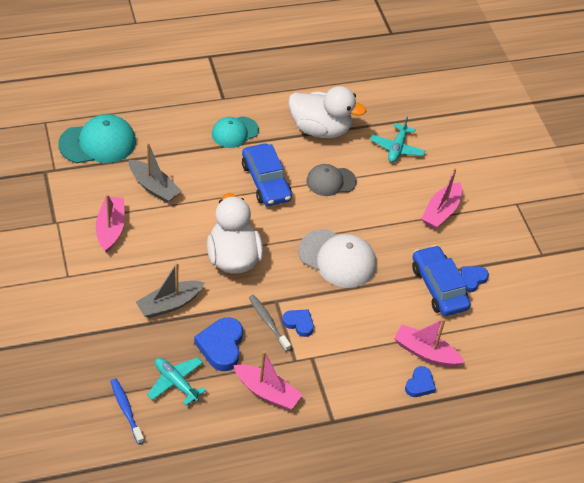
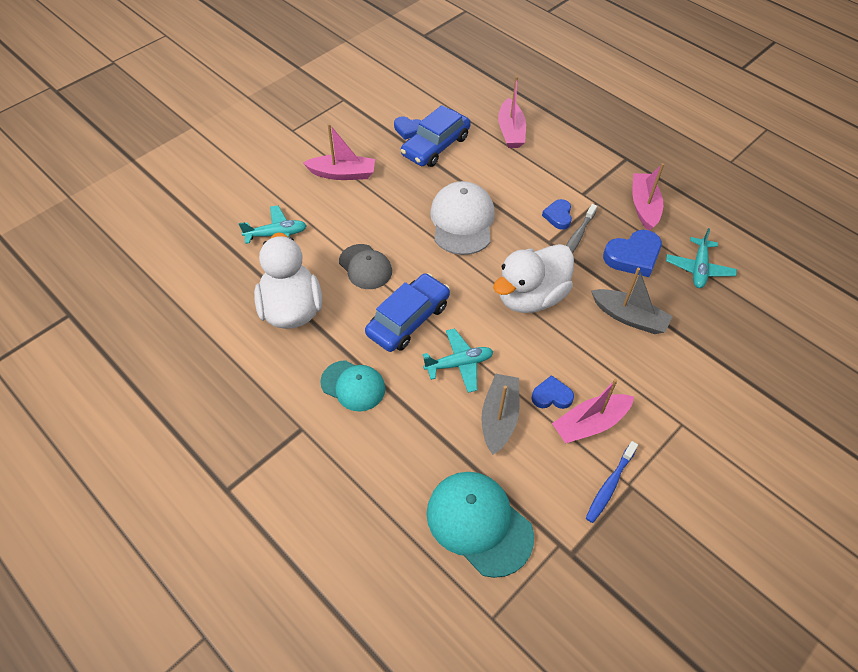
camera: 115 degrees left, 5 degrees up
blue toothbrush [111,379,144,444] -> blue toothbrush moved to [586,441,638,523]
blue heart [405,366,436,397] -> blue heart moved to [531,375,574,409]
none -> turquoise plane [423,328,493,393]

